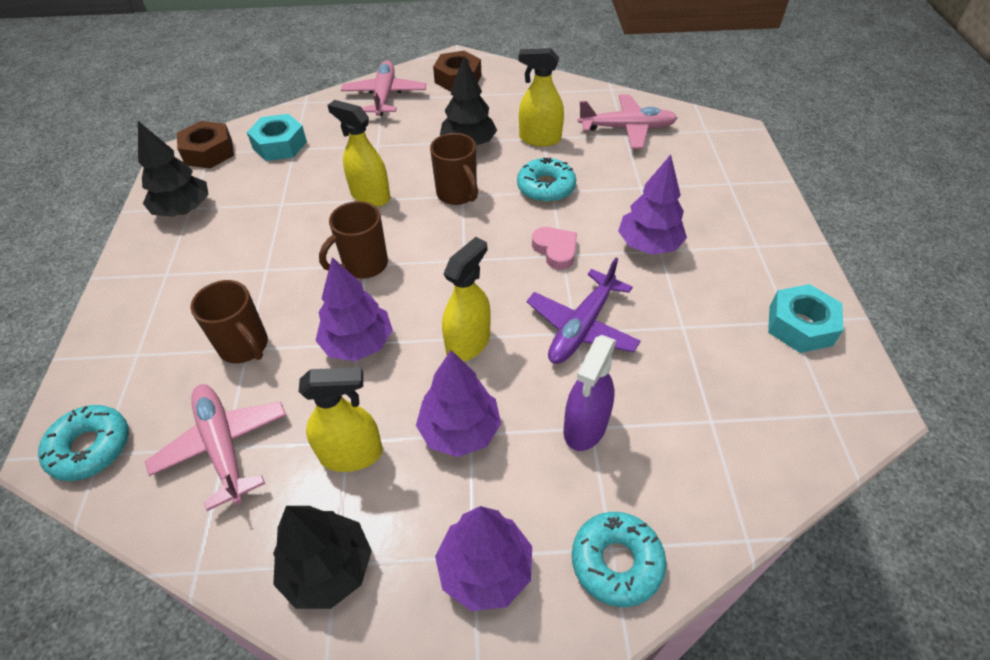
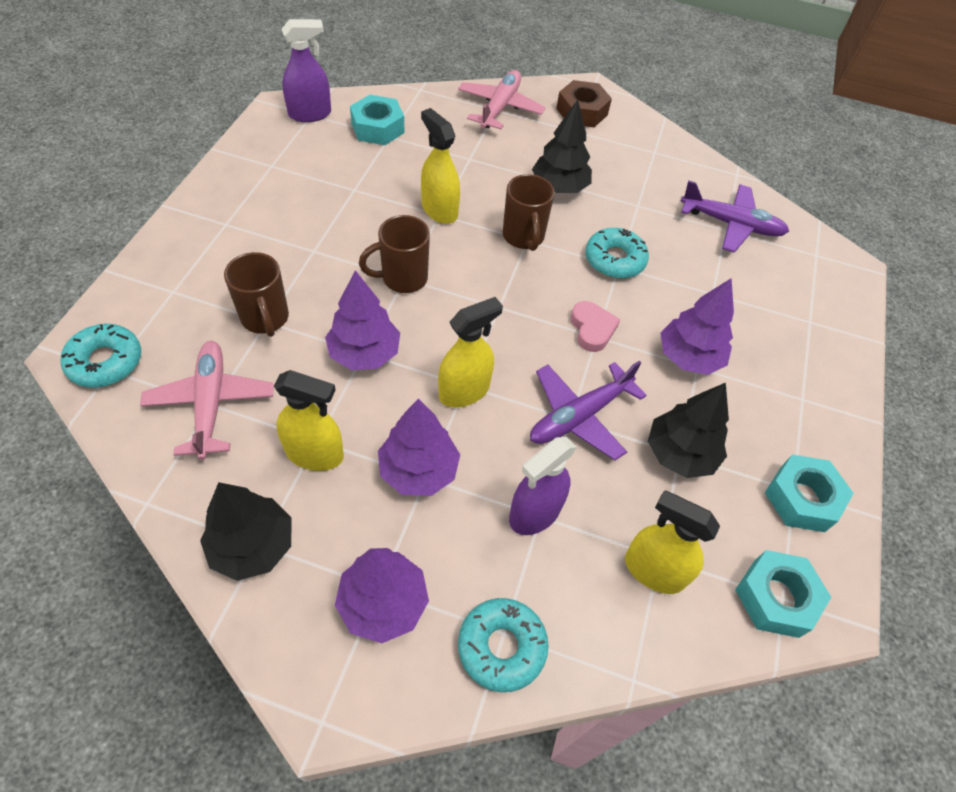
camera: 15 degrees right, 5 degrees up
black tree [138,121,209,217] -> black tree moved to [648,383,729,478]
brown nut [177,121,234,169] -> purple spray bottle [282,19,331,122]
yellow spray bottle [519,48,564,146] -> yellow spray bottle moved to [625,490,720,594]
pink plane [578,94,677,149] -> purple plane [681,180,789,253]
none -> turquoise nut [735,550,831,638]

